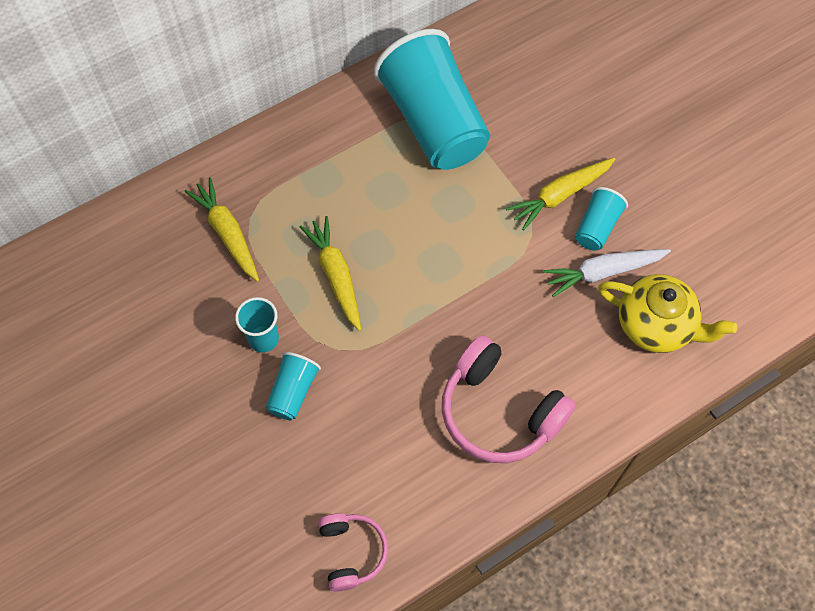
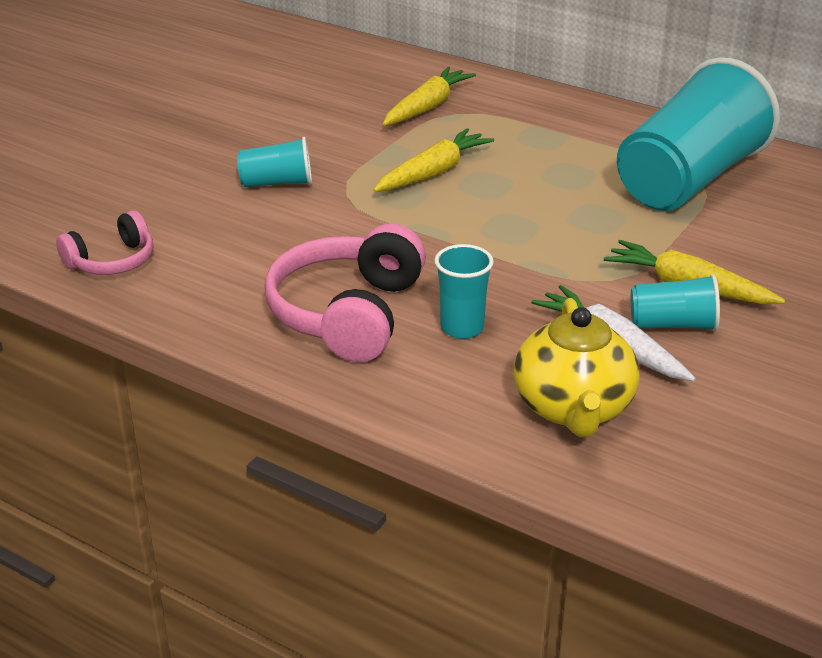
camera: 65 degrees right, 30 degrees down
turquoise cup [235,297,279,353] -> turquoise cup moved to [434,244,494,339]

